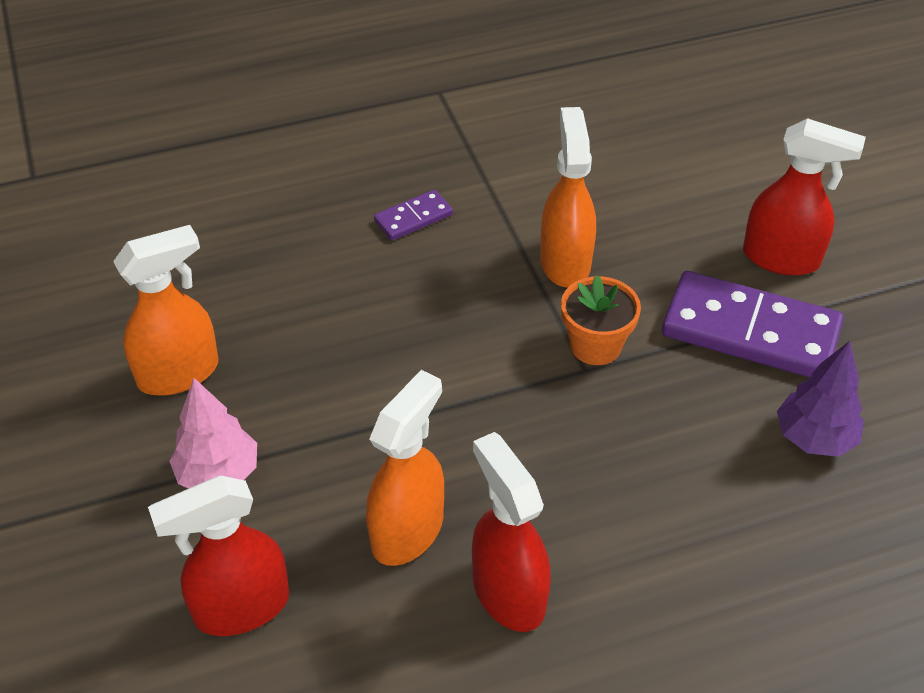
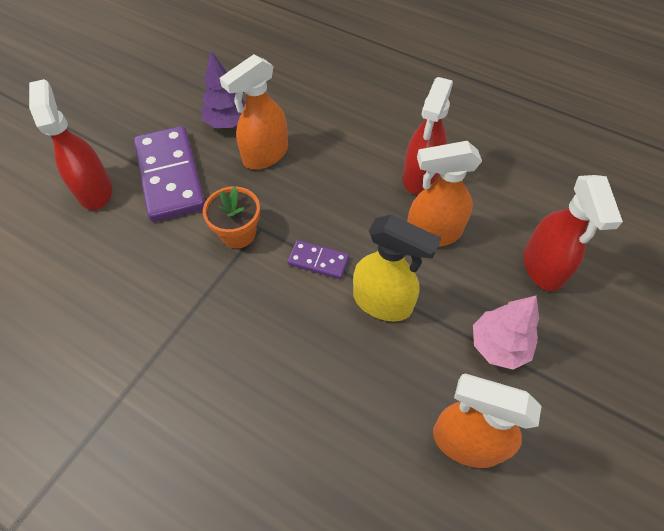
camera: 130 degrees left, 10 degrees up
red spray bottle [148,475,289,636] -> red spray bottle turned 60 degrees clockwise [523,175,623,291]
purple domino [374,190,453,241] -> purple domino moved to [287,240,349,279]
orange spray bottle [540,107,596,288] -> orange spray bottle moved to [220,54,288,169]
none -> yellow spray bottle [353,215,441,321]

